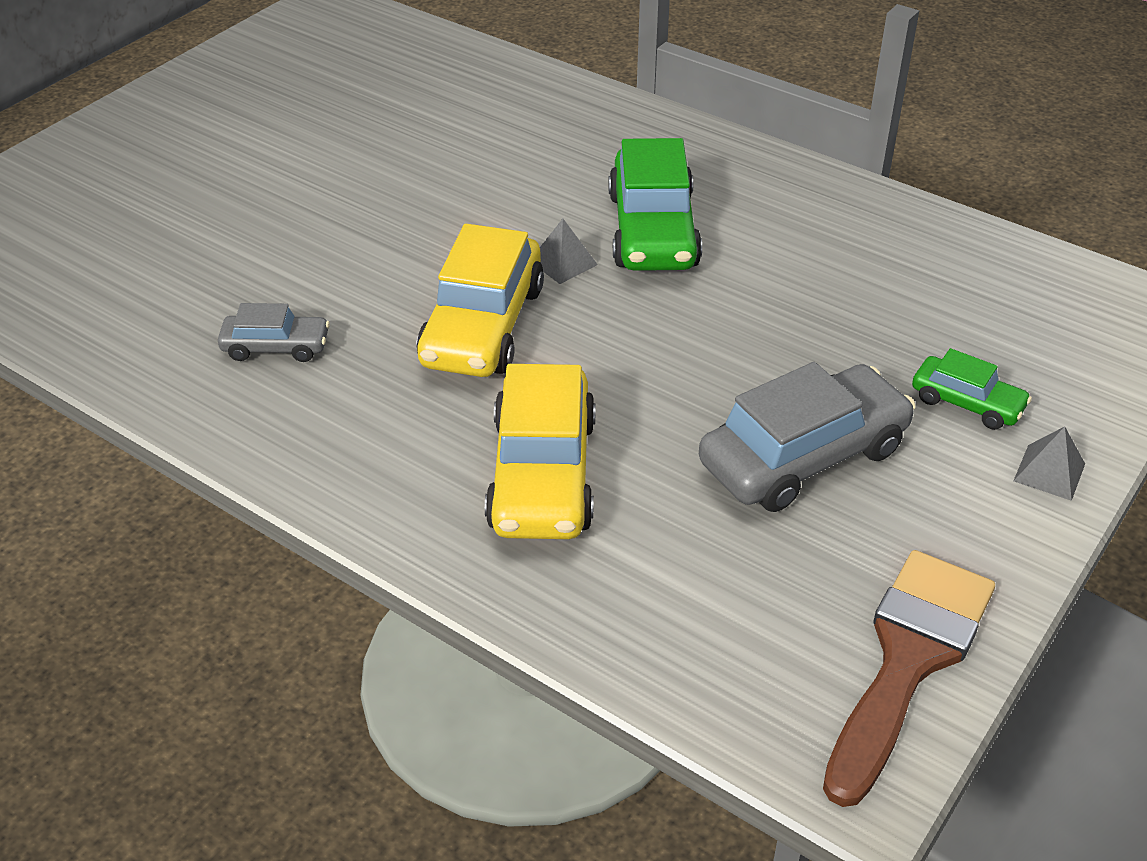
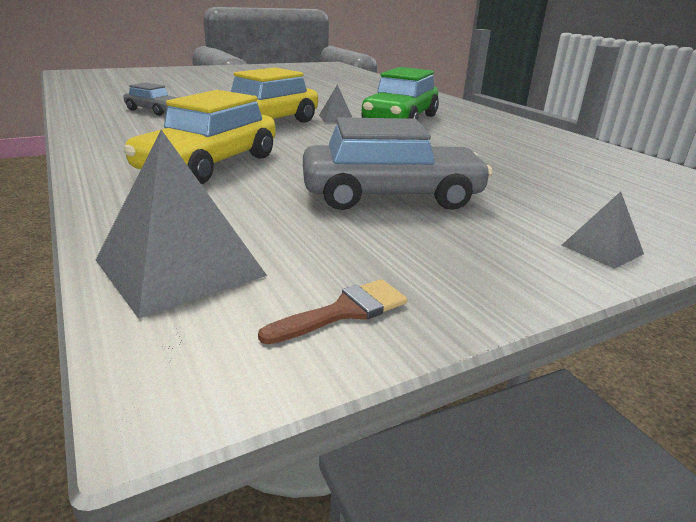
camera: 25 degrees right, 15 degrees down
brown brush [823,550,995,807] -> brown brush [258,279,407,344], size x0.44
green car [912,348,1032,430] -> none
none -> grey pyramid [96,130,267,319]

